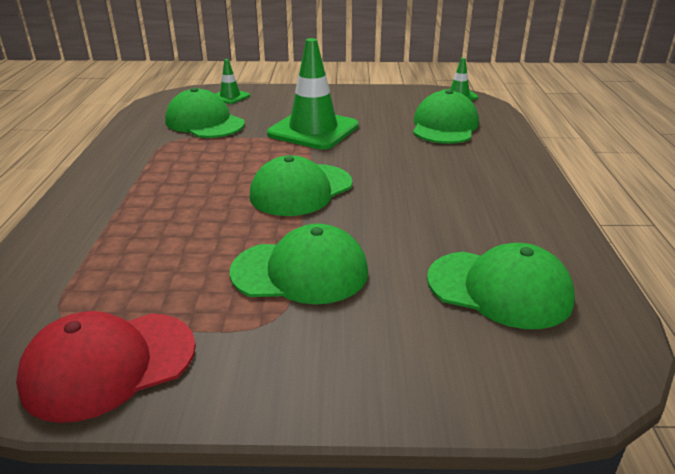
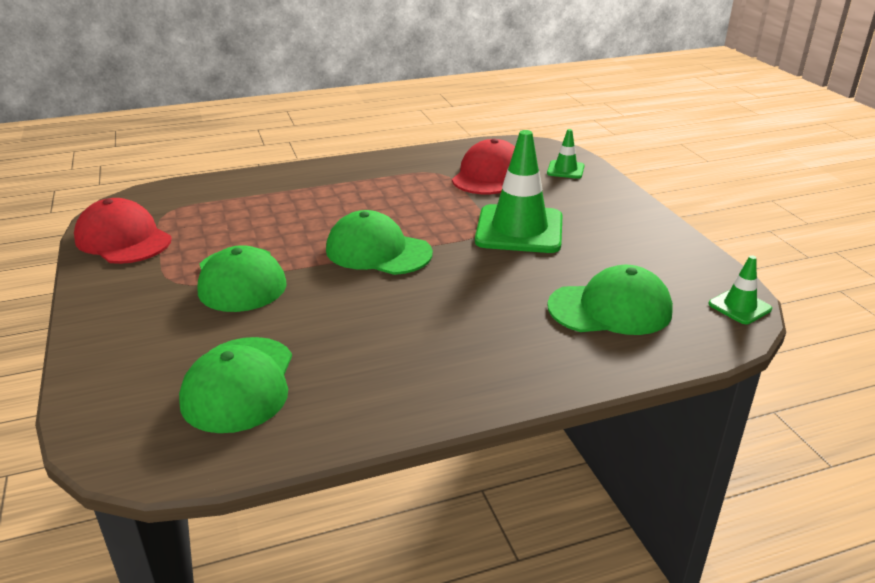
camera: 70 degrees right, 0 degrees up
green cap [165,88,245,138] -> red cap [452,138,515,194]

